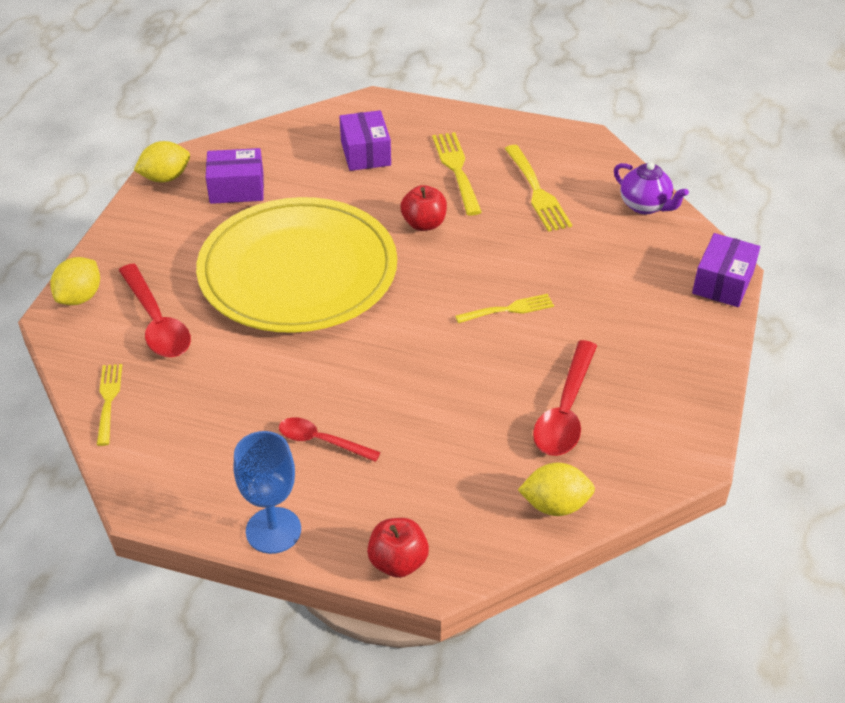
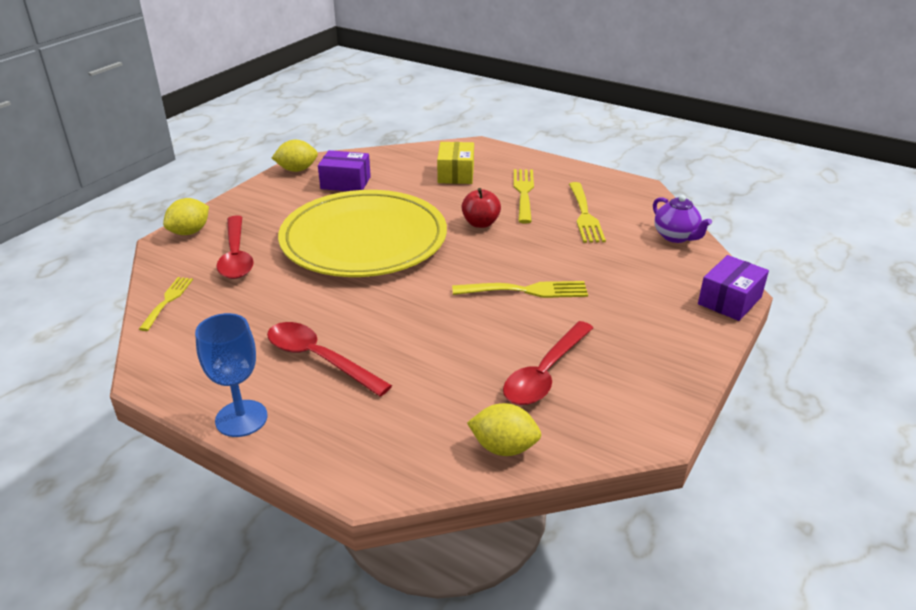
camera: 15 degrees right, 10 degrees down
red spoon [279,417,381,462] -> red spoon [267,322,392,397], size x1.59
purple box [339,110,391,171] -> yellow box [437,142,474,184]
red apple [367,518,429,578] -> none
yellow fork [455,294,554,323] -> yellow fork [452,281,588,298], size x1.51

